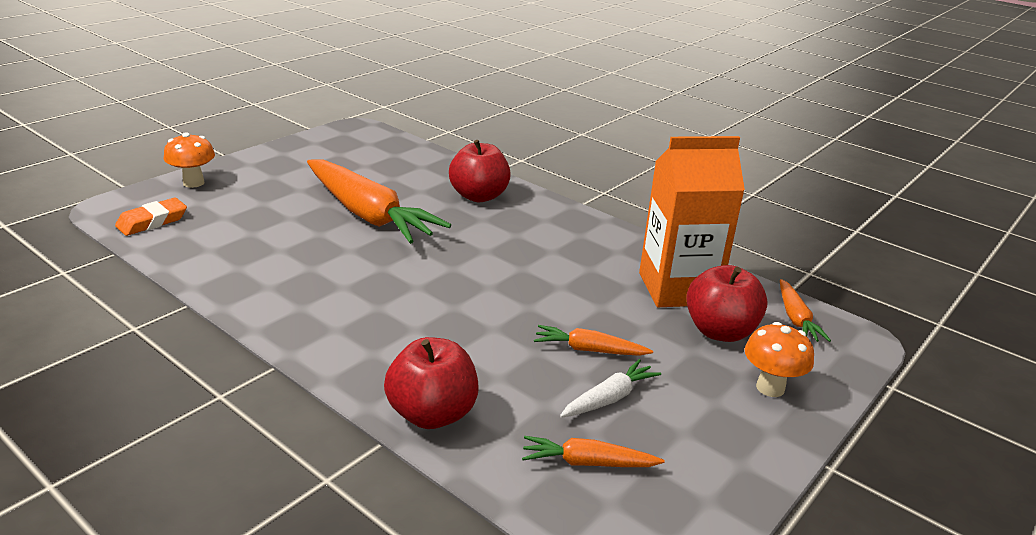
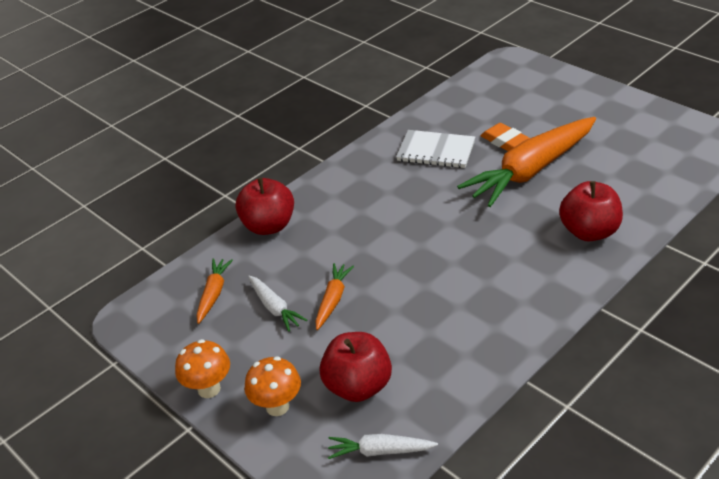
camera: 100 degrees right, 10 degrees up
orange eraser [115,198,187,236] -> orange eraser moved to [480,123,530,151]
orange mushroom [164,132,215,188] -> orange mushroom moved to [175,339,230,398]
orange carton [639,136,745,307] -> none
orange carrot [780,279,831,342] -> white carrot [328,434,438,459]
none -> white notebook [396,130,475,168]

